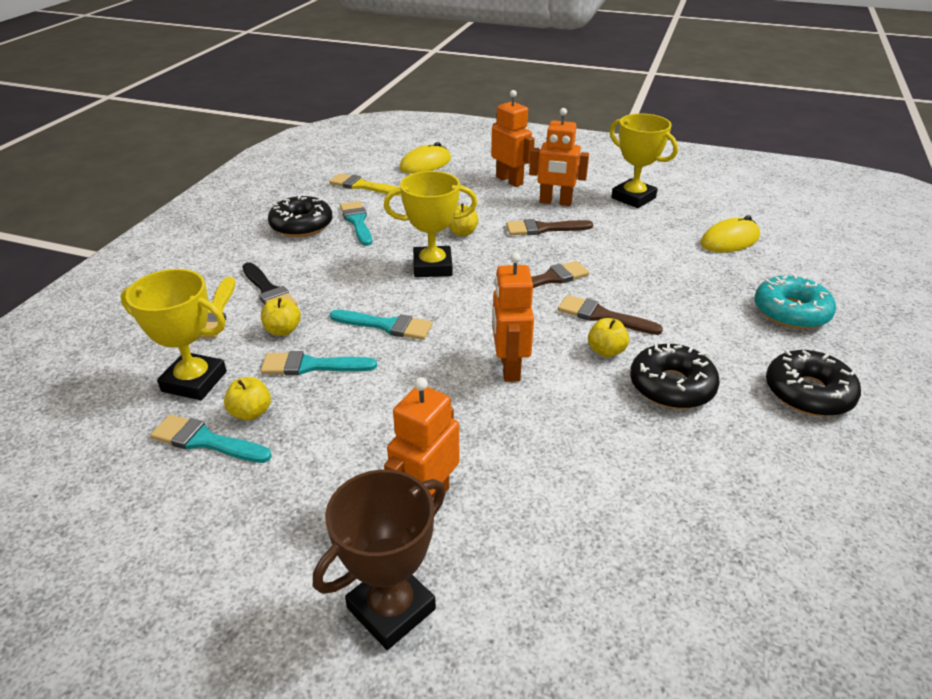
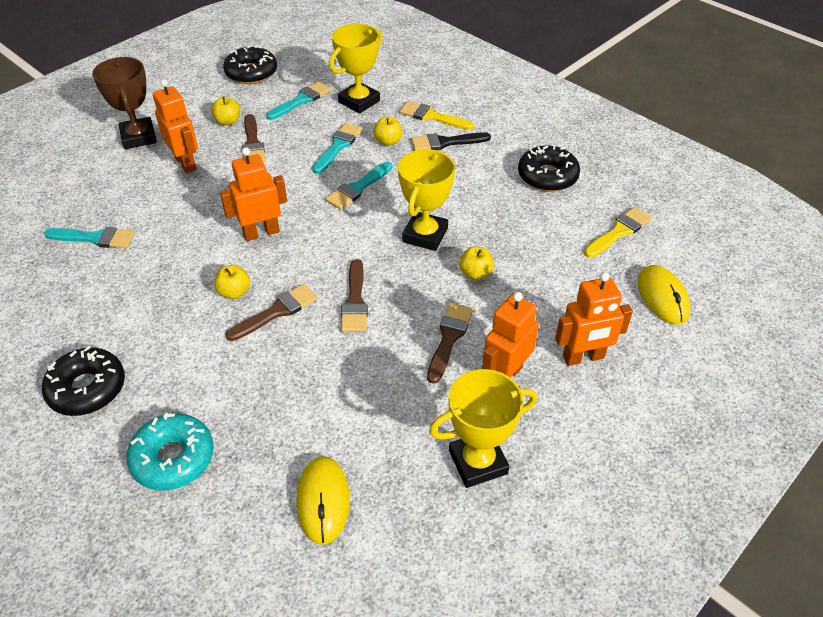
camera: 115 degrees right, 10 degrees up
yellow apple [224,377,271,421] -> yellow apple moved to [211,96,240,125]
turquoise brush [340,201,372,246] -> turquoise brush moved to [44,227,135,248]
orange robot [492,252,534,382] -> orange robot turned 45 degrees counterclockwise [220,147,287,241]
black donut [630,343,720,409] -> black donut moved to [223,45,277,84]
none -> brown brush [242,114,265,162]

